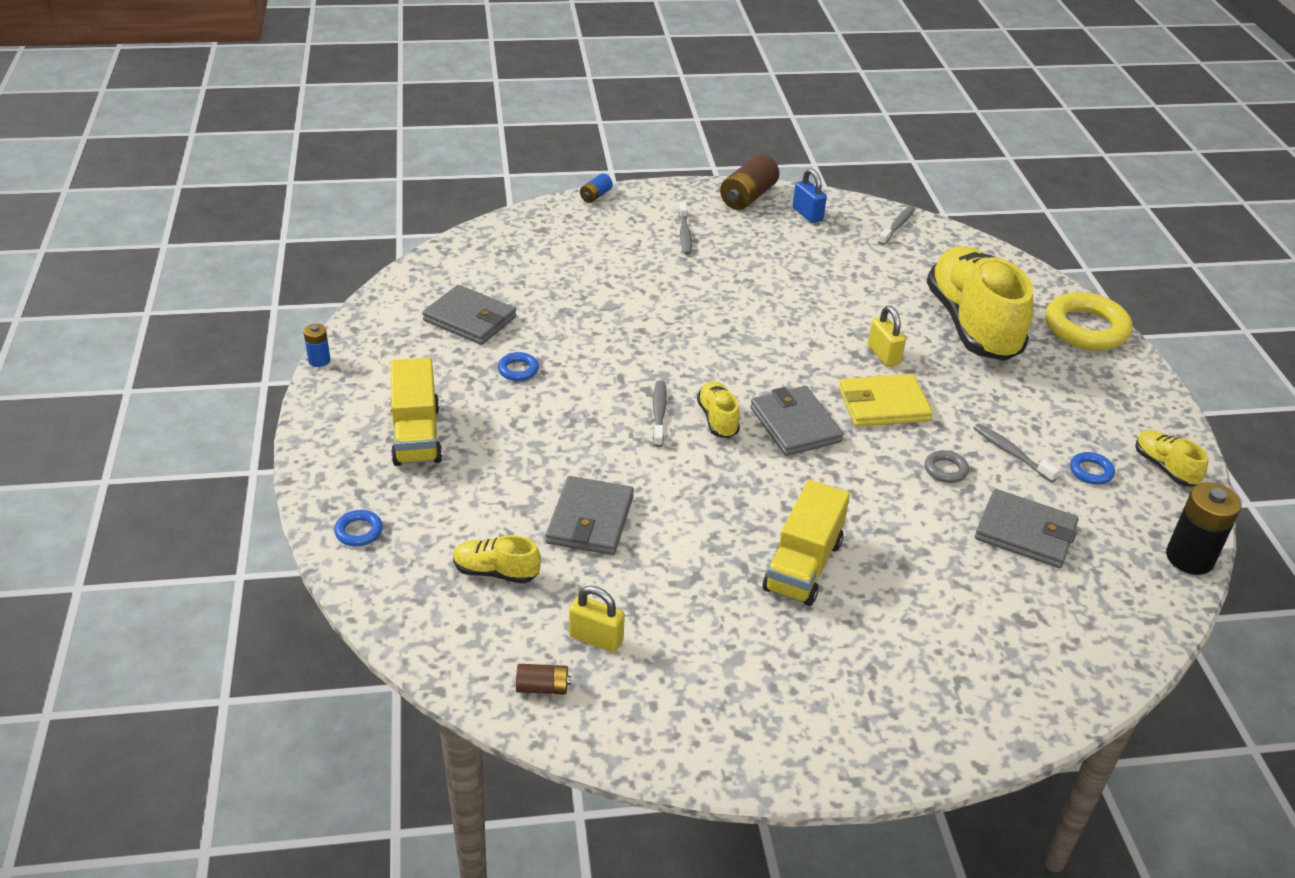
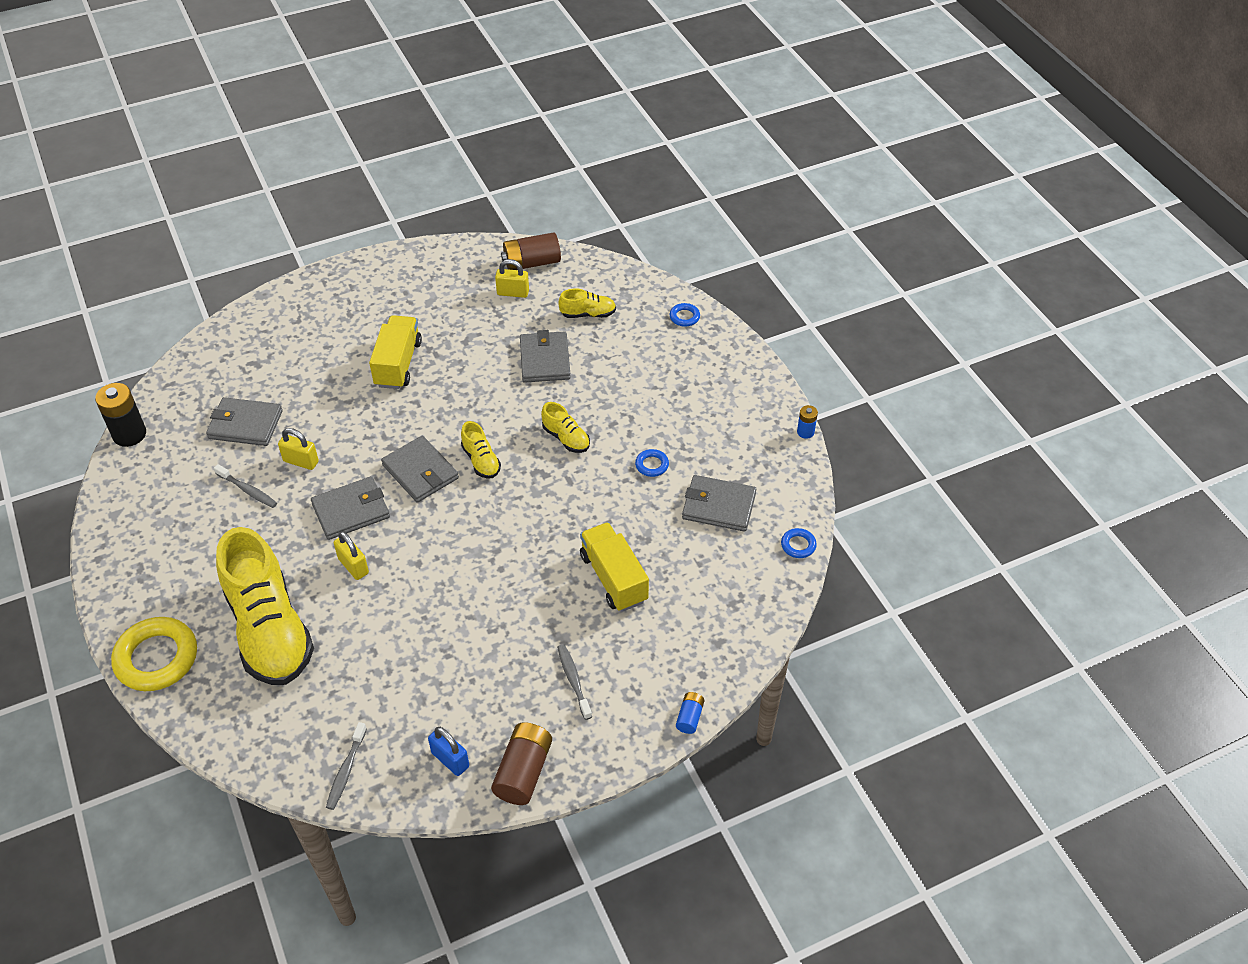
camera: 165 degrees right, 10 degrees up
yellow truck [390,358,442,466] -> yellow truck moved to [580,522,649,612]
brown battery [516,664,571,695] -> brown battery [501,232,561,270], size x1.90
grey toothbrush [653,380,667,447] -> none
yellow wallet [839,374,933,427] -> grey wallet [311,476,390,540]
grey ring [925,450,969,483] -> yellow padlock [278,428,319,470]
blue ring [1070,452,1115,485] -> blue ring moved to [781,528,817,558]
yellow shoe [1135,430,1208,486] -> yellow shoe moved to [541,402,590,453]

